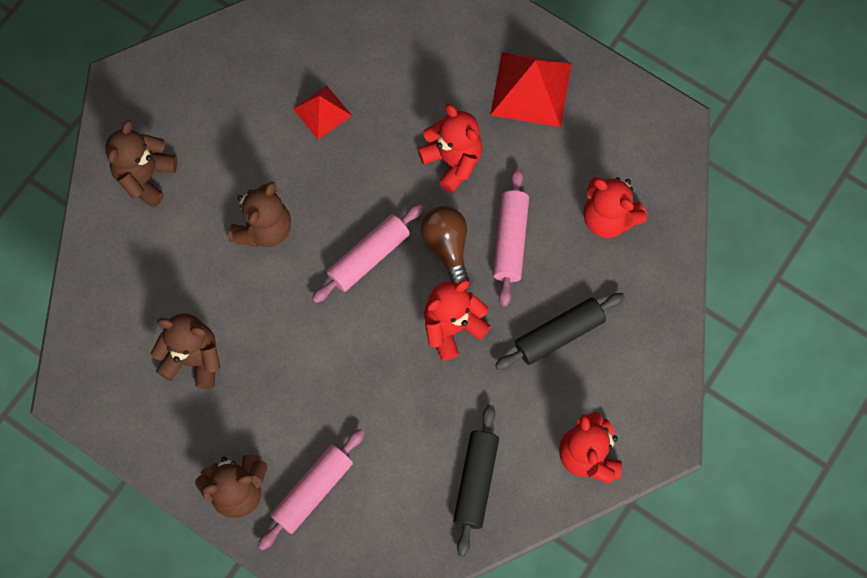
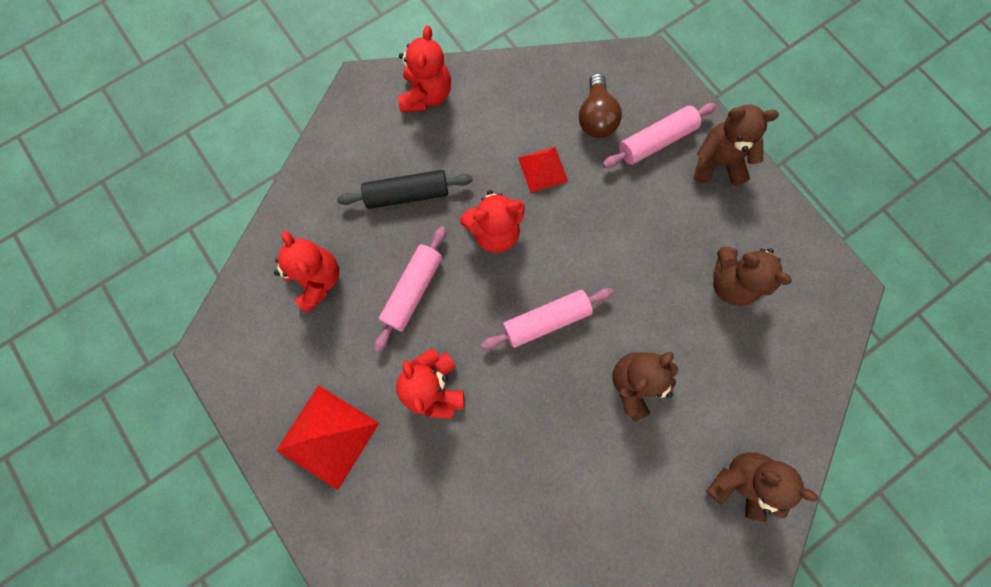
camera: 160 degrees left, 5 degrees up
brown teddy bear [105,120,177,208] -> brown teddy bear turned 105 degrees counterclockwise [706,452,818,522]
red pyramid [293,85,352,139] -> red pyramid moved to [518,147,568,193]
brown light bulb [421,206,469,283] -> brown light bulb moved to [579,73,622,138]
black rolling pin [453,405,499,556] -> none

